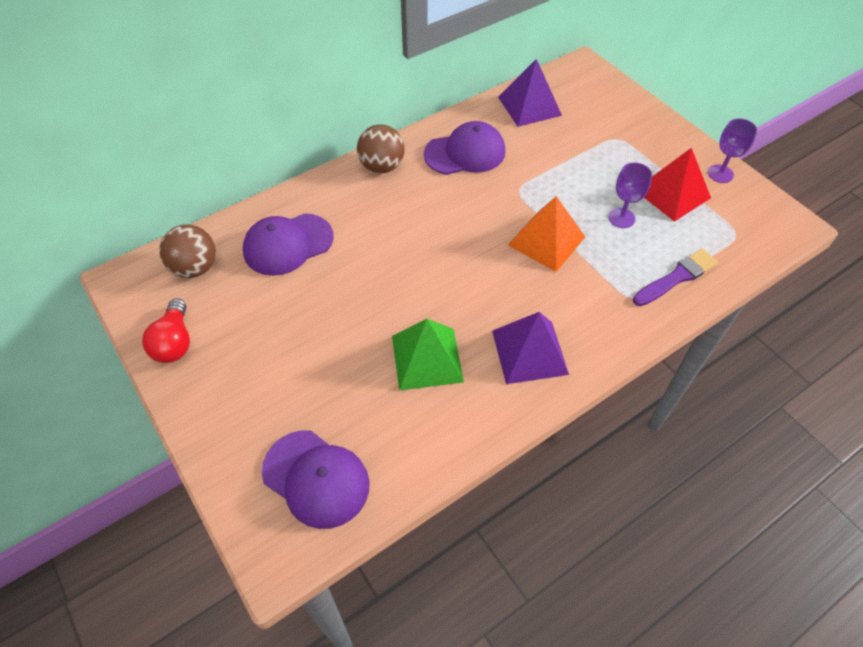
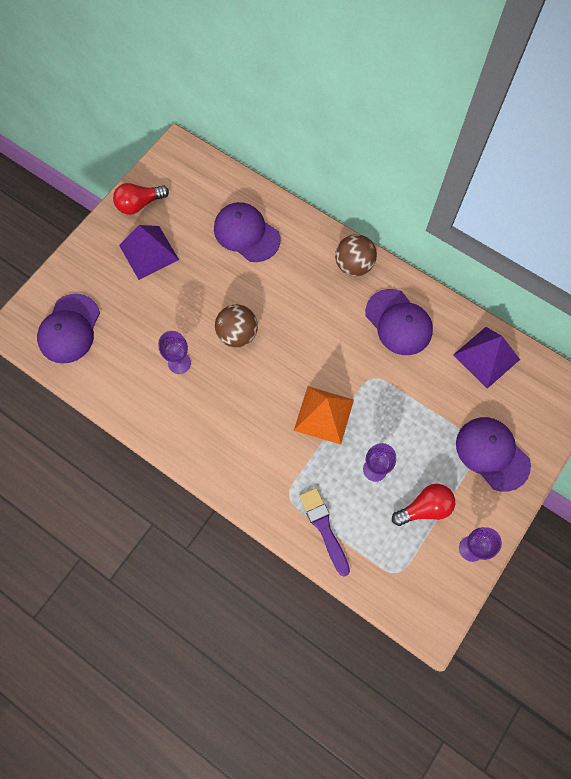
camera: 70 degrees right, 15 degrees up
brown ball [159,224,216,278] -> brown ball moved to [215,304,258,347]
green pyramid [392,319,464,391] -> purple goblet [158,331,191,374]
purple pyramid [492,312,569,384] -> purple pyramid moved to [119,225,179,280]
purple brush [633,249,718,306] -> purple brush turned 150 degrees counterclockwise [299,488,350,577]
red pyramid [644,148,711,222] -> red light bulb [392,484,455,526]
none -> purple cap [456,417,531,492]

